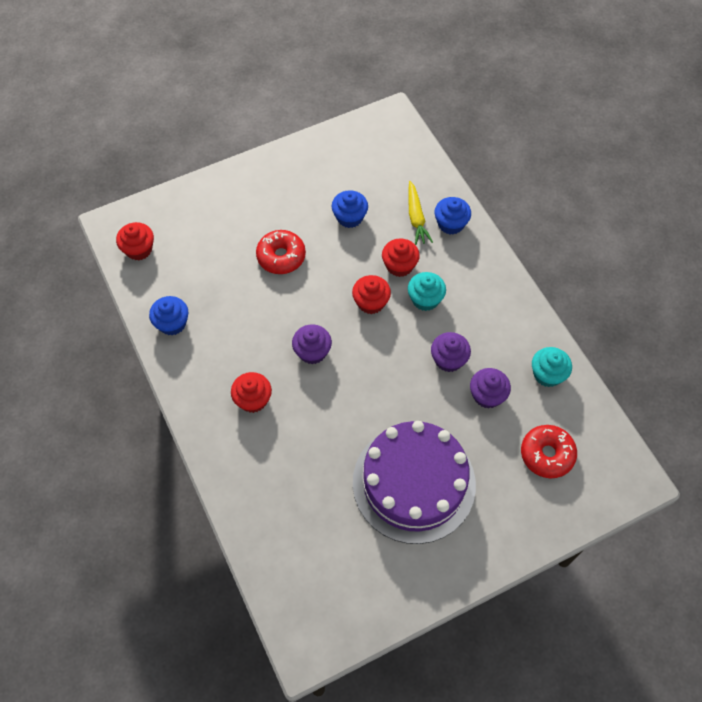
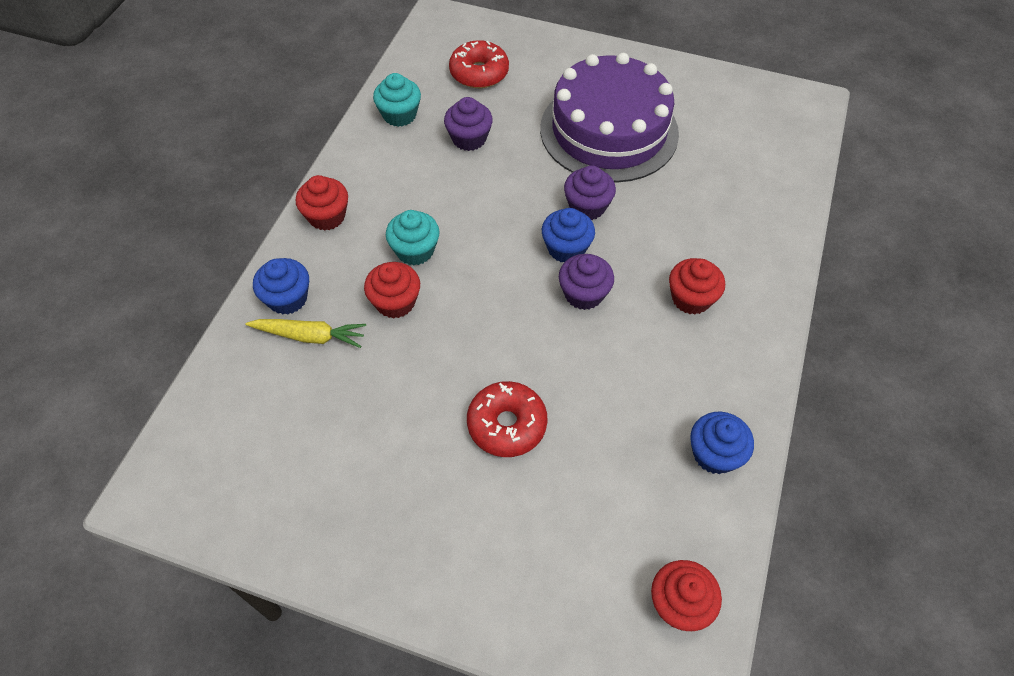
camera: 135 degrees left, 5 degrees down
blue cupcake [332,190,368,228] -> blue cupcake moved to [542,208,595,262]
red cupcake [352,275,391,314] -> red cupcake moved to [296,175,348,231]
yellow carrot [409,181,433,245] -> yellow carrot turned 60 degrees clockwise [245,319,366,348]
purple cupcake [431,332,471,372] -> purple cupcake moved to [564,165,616,220]

